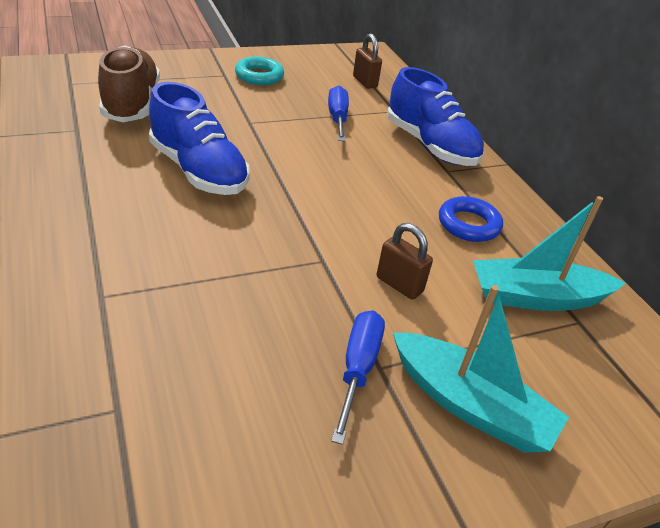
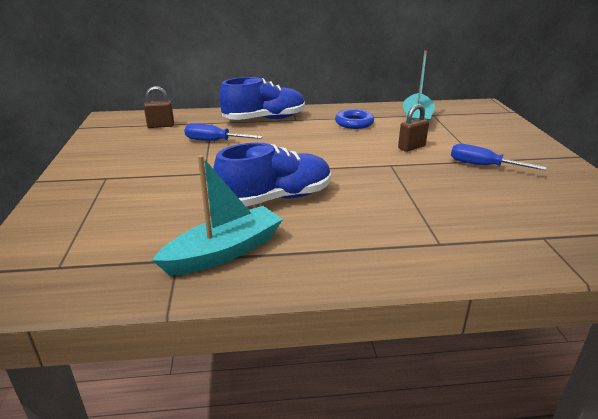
camera: 70 degrees left, 10 degrees down
brown shoe [98,46,160,122] -> none
turquoise ring [235,57,284,85] -> none
turquoise boat [393,285,569,453] -> turquoise boat moved to [152,155,283,276]

